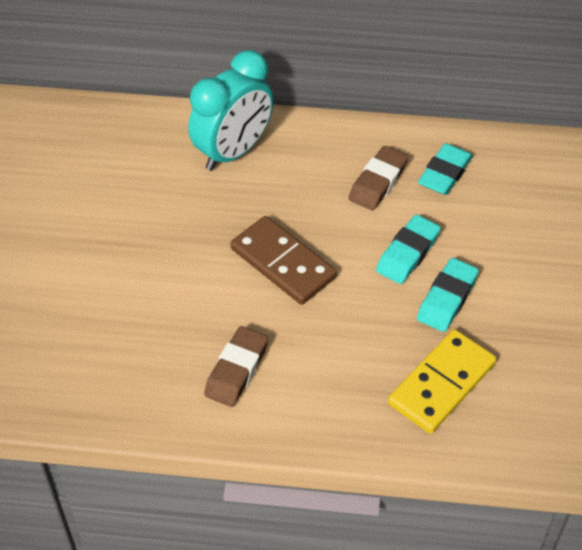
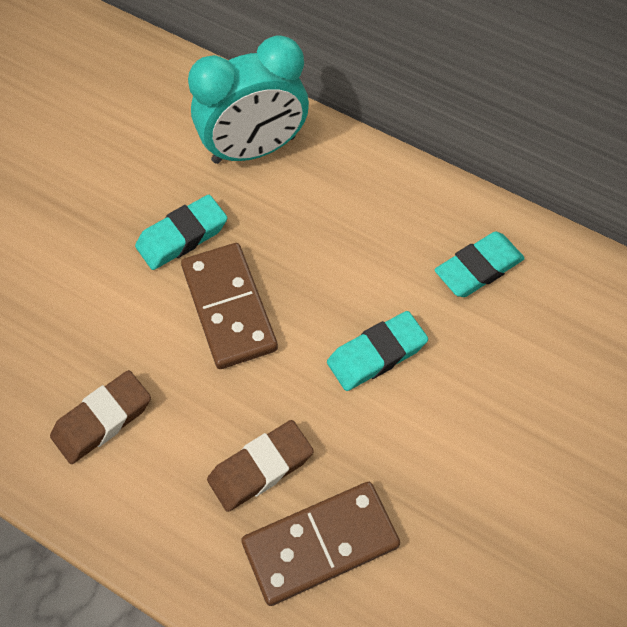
camera: 25 degrees right, 10 degrees up
brown eraser [349,146,408,210] -> brown eraser moved to [207,420,314,512]
yellow domino [388,329,496,434] -> brown domino [241,482,400,606]
turquoise eraser [417,258,479,332] -> turquoise eraser moved to [135,195,227,270]

